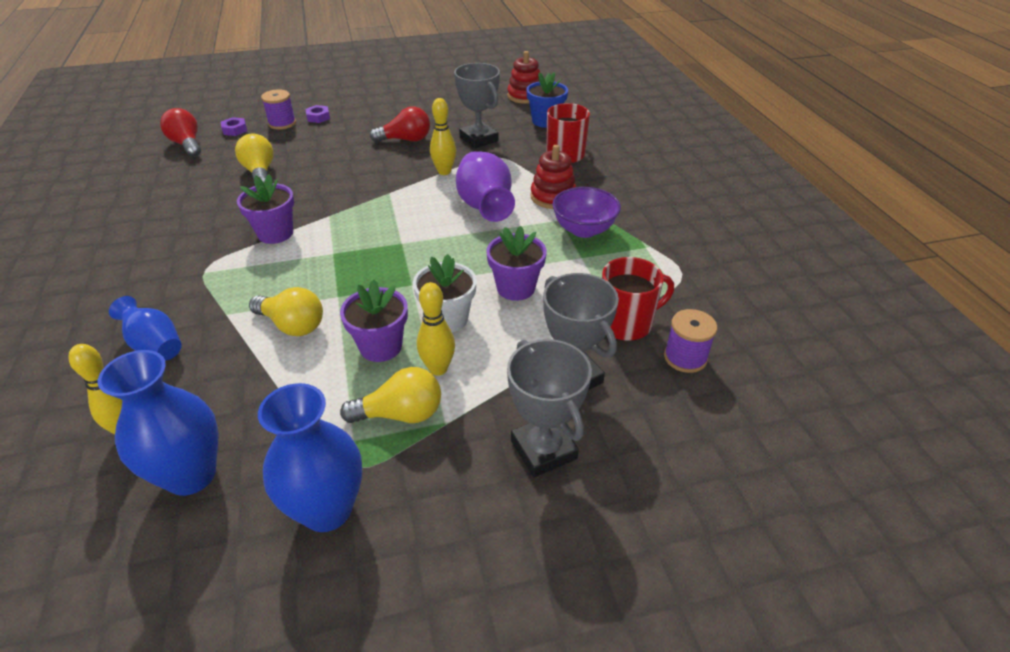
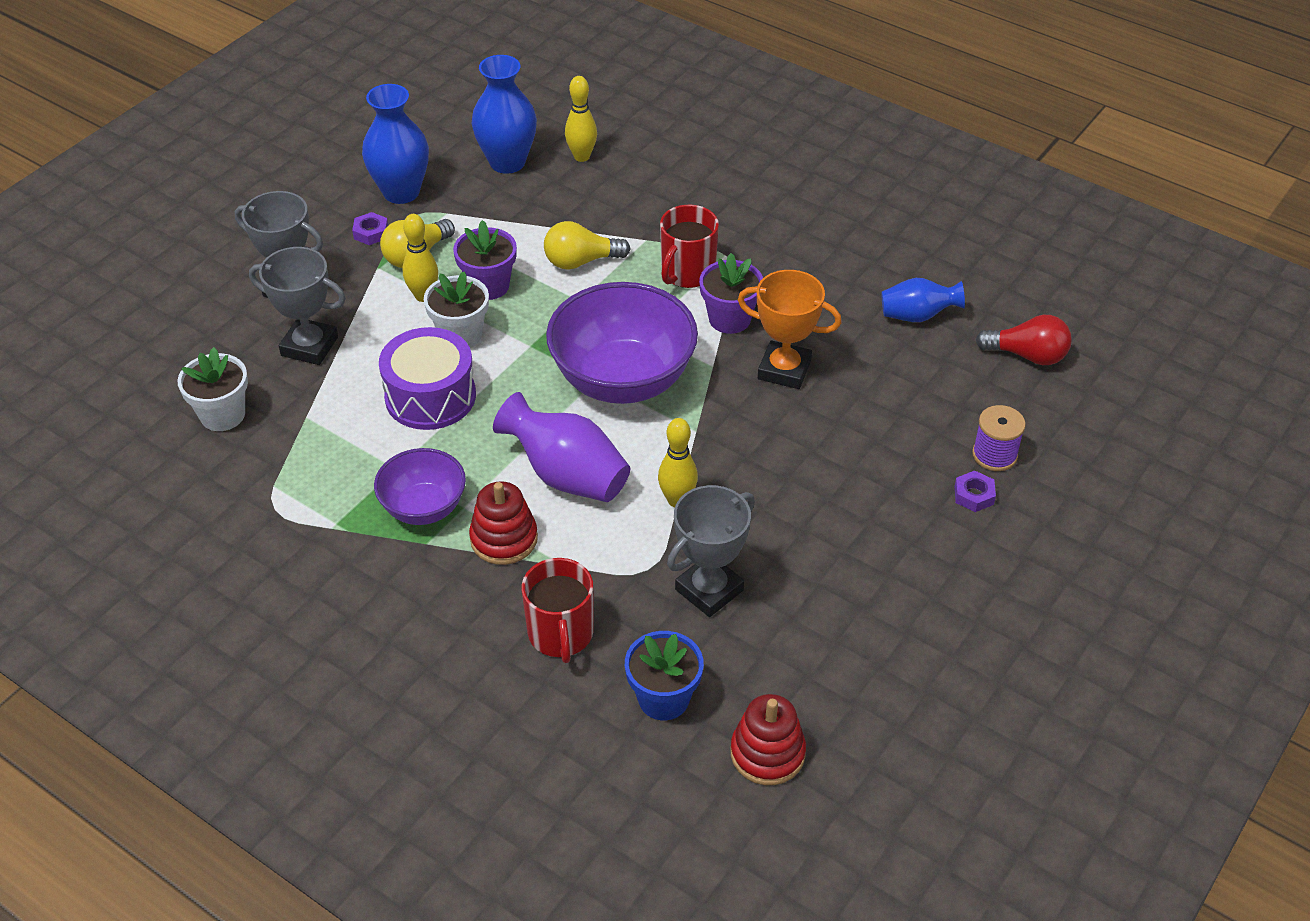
camera: 140 degrees right, 5 degrees up
blue vase [109,296,182,360] -> blue vase moved to [881,278,965,322]
purple nut [221,117,247,136] -> purple nut moved to [352,212,388,245]
yellow light bulb [235,133,274,183] -> none
red light bulb [370,106,430,142] -> none
grey trophy [454,63,500,149] -> grey trophy turned 60 degrees counterclockwise [667,485,755,617]
purple flower pot [486,226,547,301] -> purple drum [379,327,476,430]
red mug [602,257,674,341] -> red mug moved to [660,205,719,288]
purple spool [664,309,717,373] -> white flower pot [178,347,248,431]
none -> purple bowl [546,282,698,404]
none -> orange trophy [738,270,842,389]

